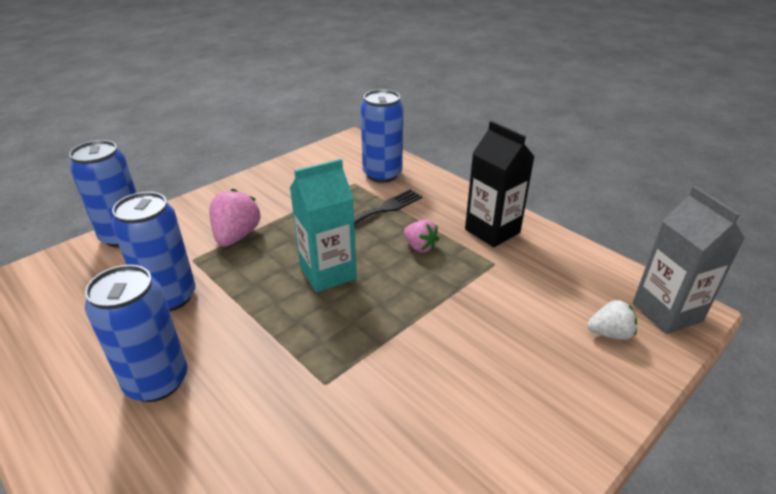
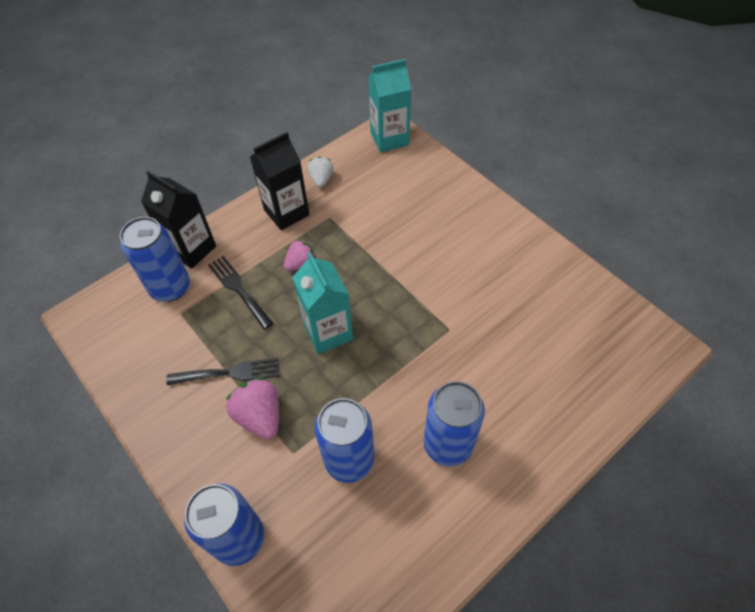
camera: 85 degrees left, 20 degrees up
pink strawberry [209,189,260,247] -> pink strawberry turned 45 degrees clockwise [226,378,279,440]
white strawberry [587,300,637,340] -> white strawberry moved to [308,156,334,188]
grey carton [633,186,745,334] -> turquoise carton [368,59,411,152]
none -> black carton [141,171,216,269]
none -> black fork [166,358,279,385]

